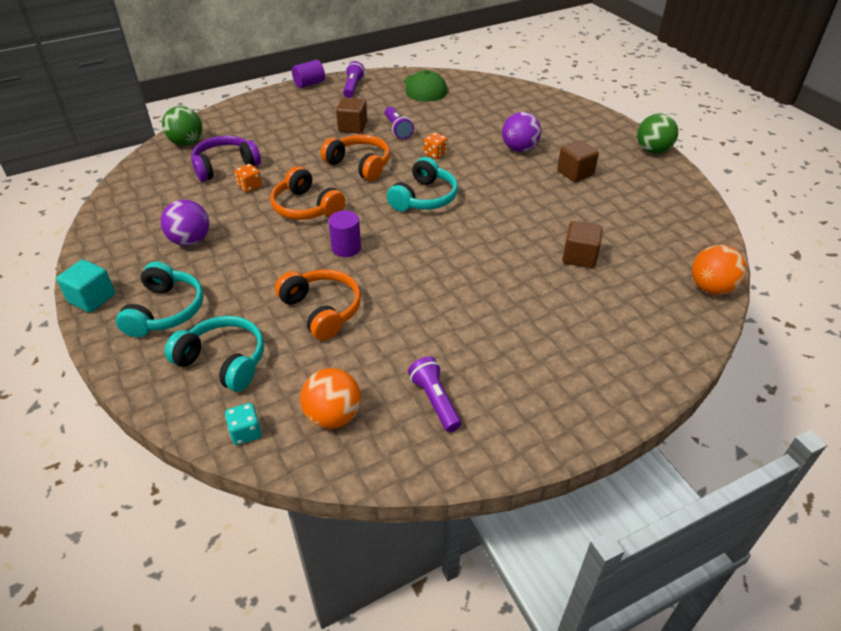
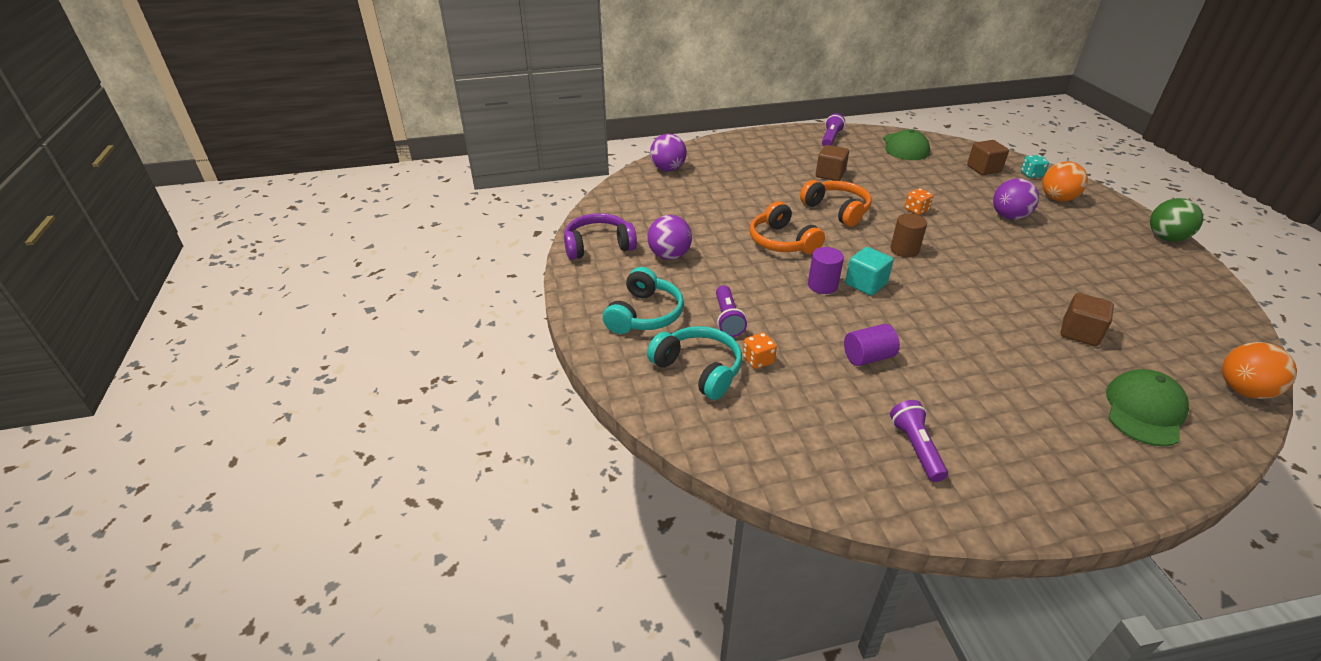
camera: 15 degrees right, 5 degrees down
turquoise cube [56,259,115,313] -> turquoise cube moved to [845,247,894,296]
green ball [162,106,202,146] -> purple ball [650,134,687,171]
purple headphones [191,136,261,182] -> purple headphones moved to [564,213,637,260]
turquoise dice [225,403,262,445] -> turquoise dice moved to [1021,155,1049,178]
orange dice [234,164,262,192] -> orange dice moved to [743,332,777,369]
orange headphones [275,269,361,341] -> none
purple cylinder [292,60,325,88] -> purple cylinder moved to [844,324,900,366]
orange ball [300,368,361,429] -> orange ball moved to [1042,161,1088,202]
purple flashlight [385,106,414,139] -> purple flashlight moved to [716,285,747,337]
turquoise headphones [387,157,458,211] -> brown cylinder [891,214,927,257]
brown cube [557,140,599,182] -> brown cube moved to [967,140,1009,175]
none -> green cap [1106,369,1189,447]

